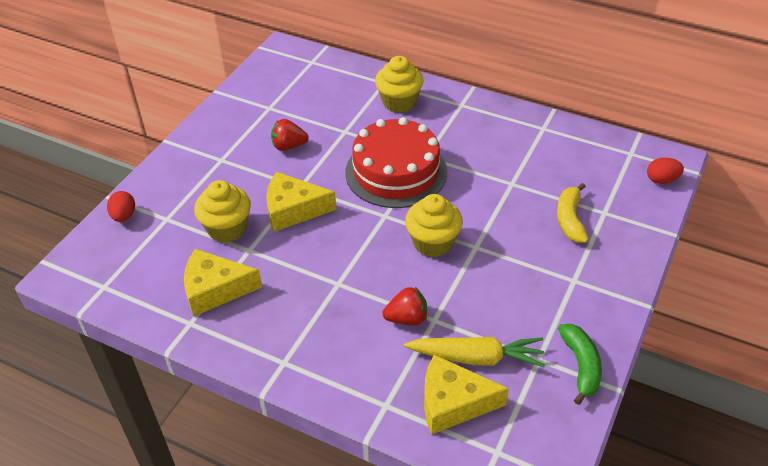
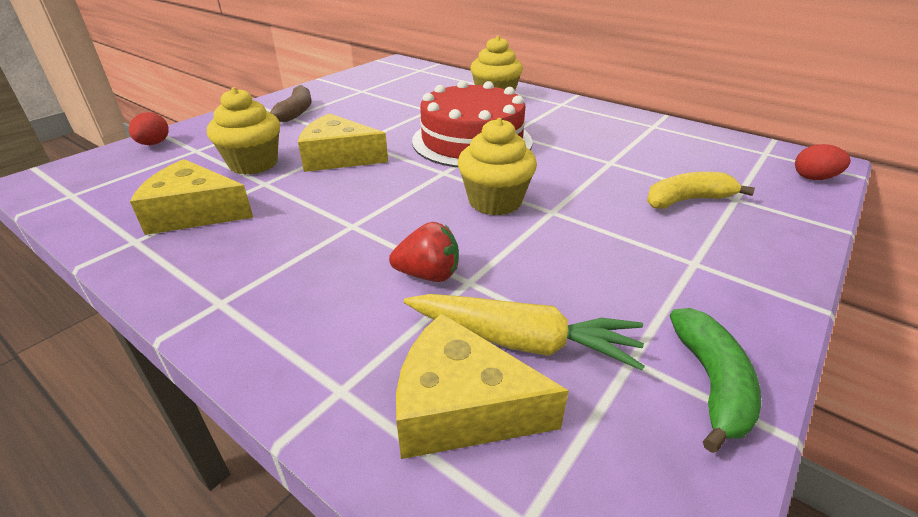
camera: 10 degrees right, 10 degrees down
red strawberry [271,119,309,151] -> none
yellow banana [557,183,589,243] -> yellow banana turned 60 degrees clockwise [647,172,755,209]
none -> brown banana [270,85,311,122]

